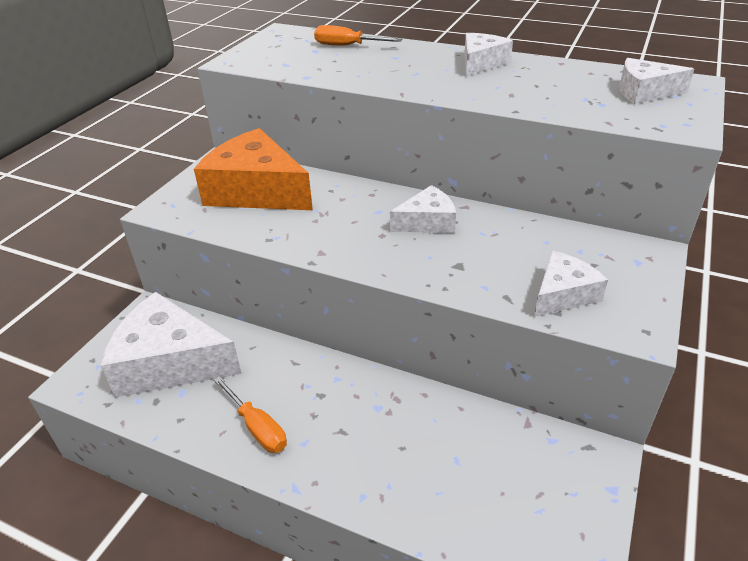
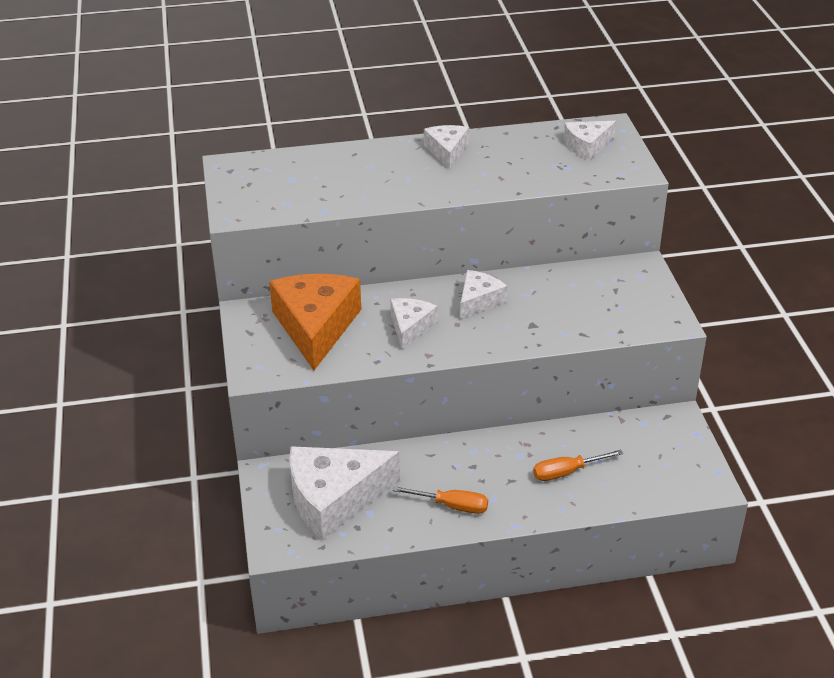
camera: 35 degrees left, 0 degrees up
orange cheese [194,128,313,210] -> orange cheese turned 90 degrees clockwise [269,274,361,370]
orange screwdriver [314,25,402,46] -> orange screwdriver moved to [533,449,623,481]
white cheese [534,251,608,317] -> white cheese moved to [391,298,437,349]

